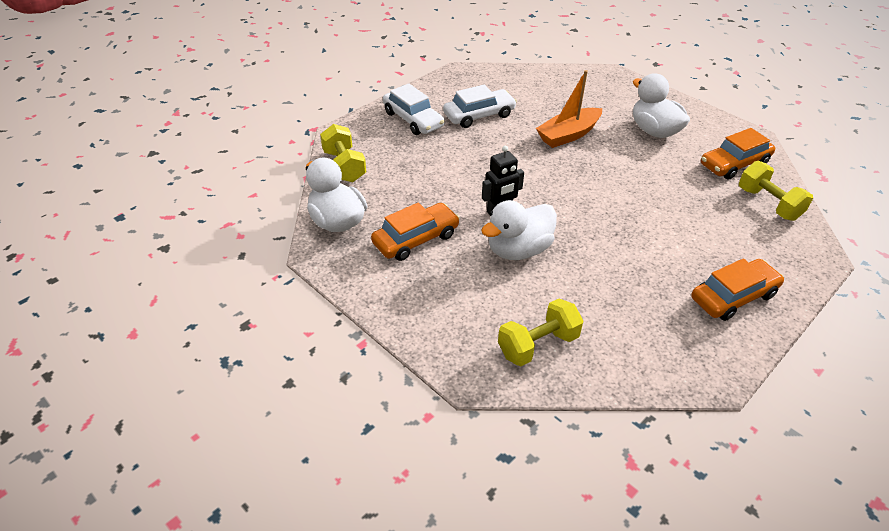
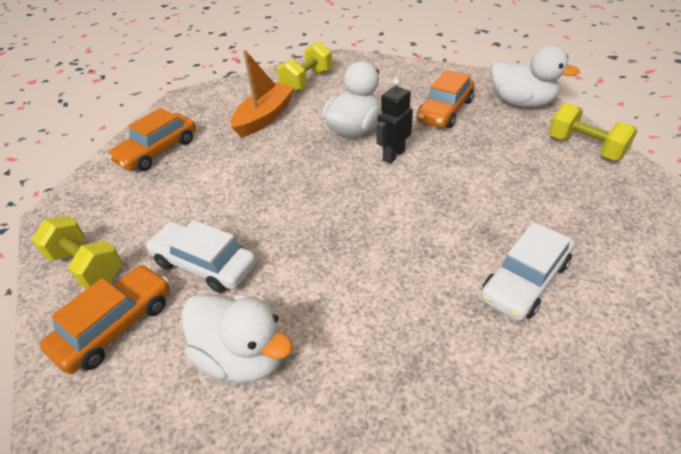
camera: 160 degrees right, 0 degrees up
white car [383,83,444,135] -> white car moved to [146,220,256,293]
orange boat [536,70,602,148] -> orange boat moved to [231,50,295,137]

